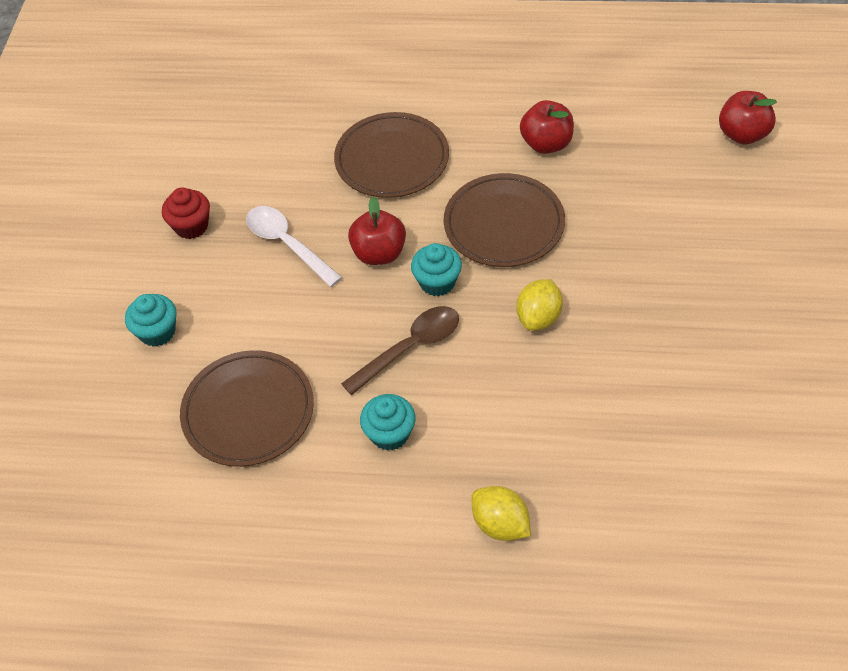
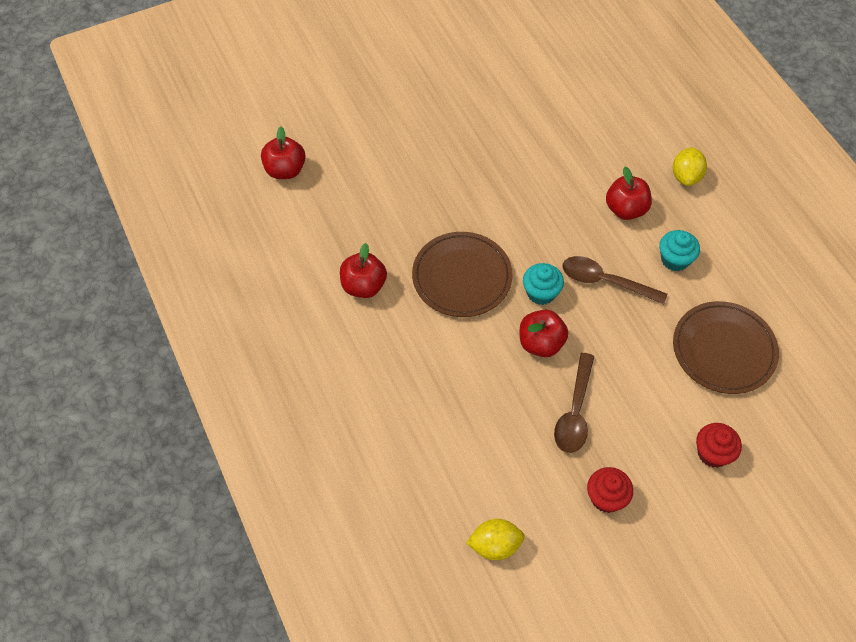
camera: 125 degrees left, 5 degrees up
turquoise cupcake [125,294,176,347] -> red cupcake [696,423,742,468]
white spoon [246,206,342,287] -> brown spoon [554,353,595,453]
brown plate [334,112,449,198] -> none
yellow lemon [516,279,563,331] -> yellow lemon moved to [466,519,525,560]
none -> red apple [606,167,652,220]

